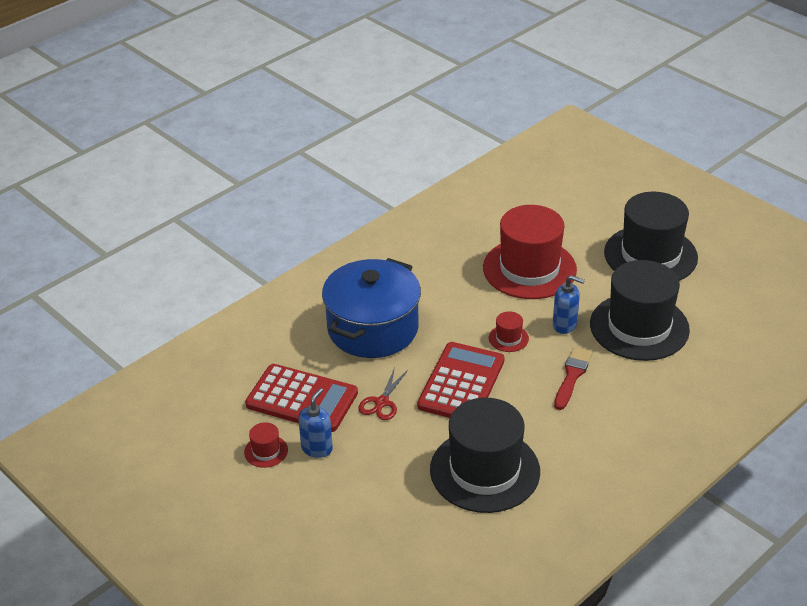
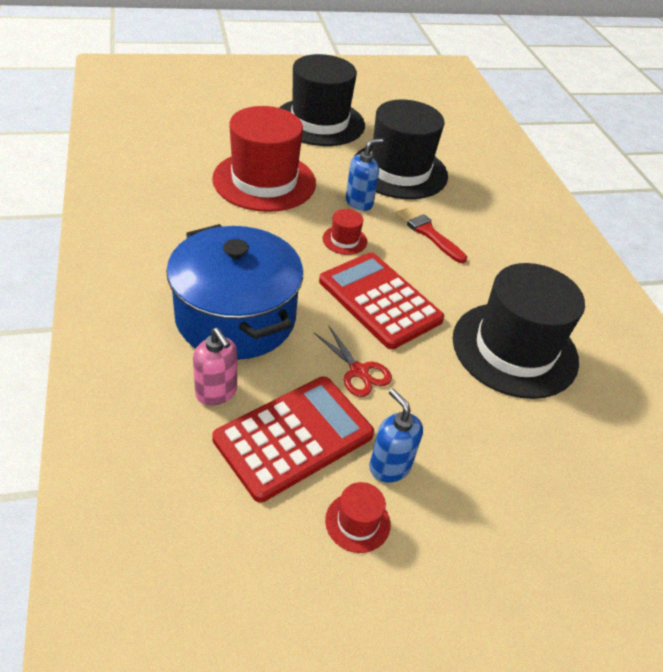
camera: 65 degrees left, 5 degrees up
none -> pink soap dispenser [193,328,237,405]

